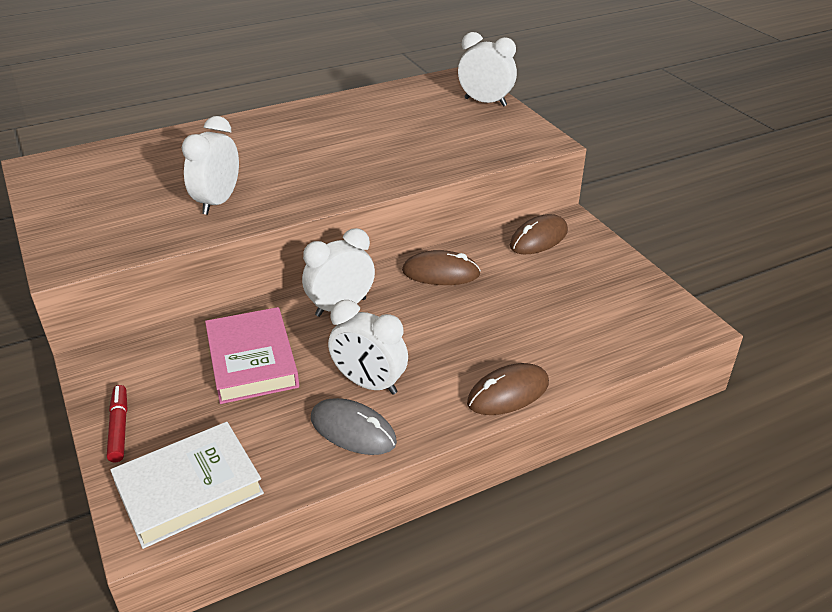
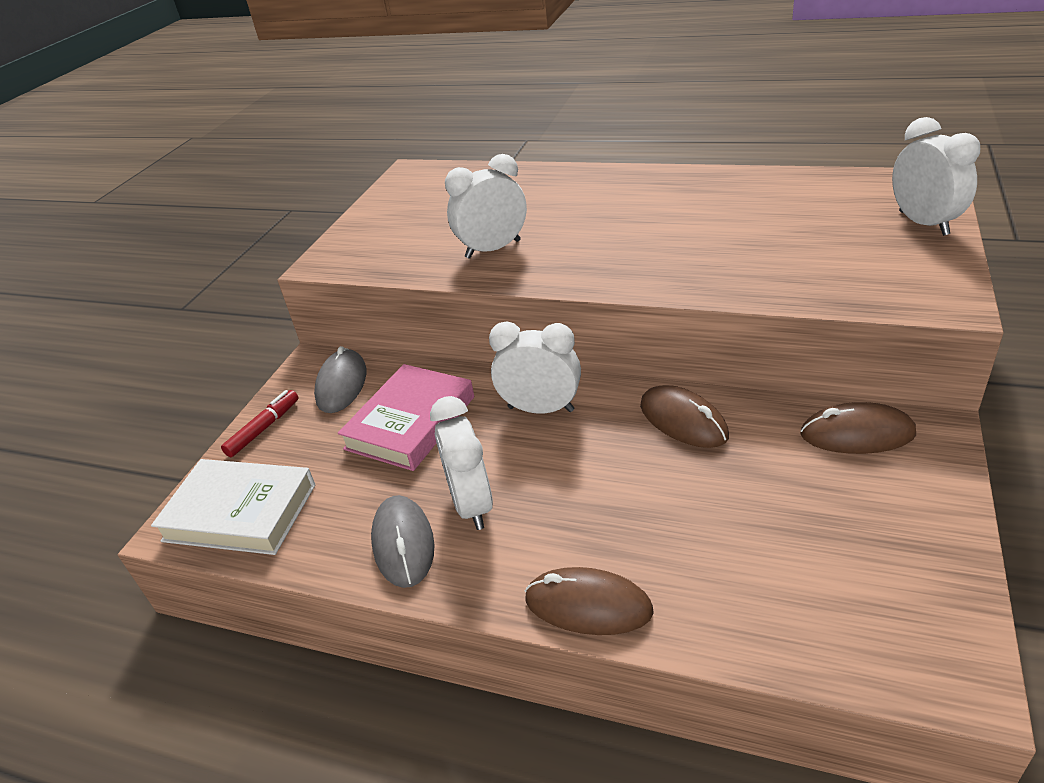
camera: 50 degrees right, 0 degrees up
none -> grey mouse [314,346,366,413]

